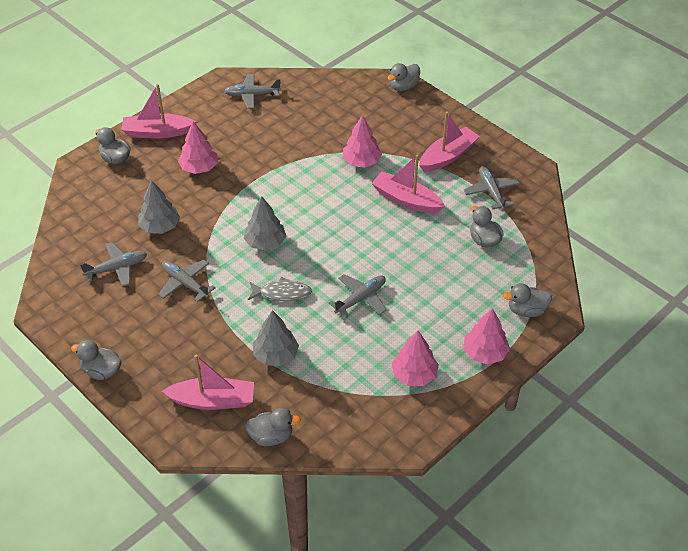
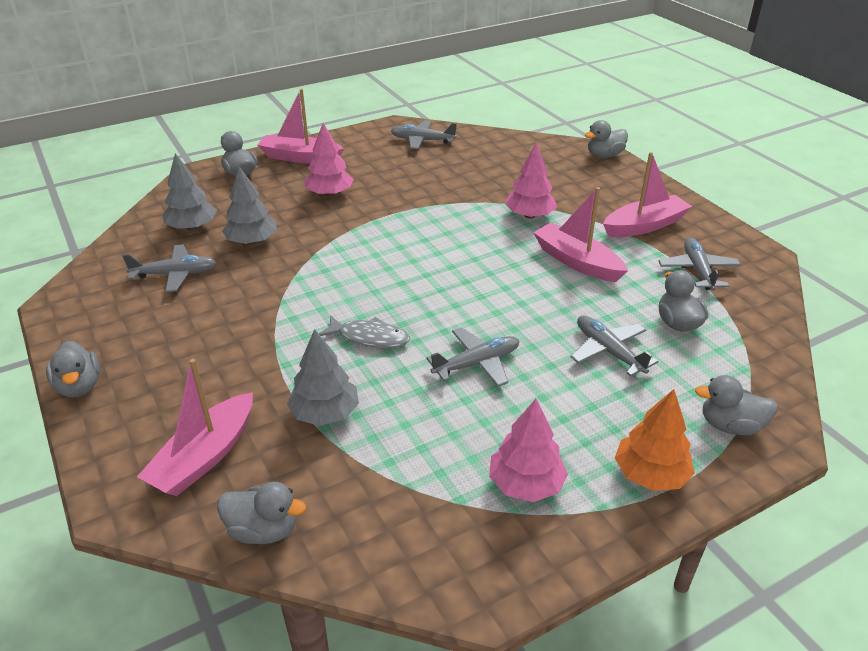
camera: 15 degrees right, 10 degrees down
grey duck [71,340,121,380] -> grey duck turned 150 degrees counterclockwise [46,341,100,398]
grey plane [158,260,216,302] -> grey plane moved to [571,315,658,377]
pink boat [162,355,254,410] -> pink boat turned 105 degrees clockwise [137,359,253,496]
grey tree [244,196,286,251] -> grey tree moved to [163,153,217,230]
pink tree [463,308,510,365] -> orange tree [615,389,695,491]

